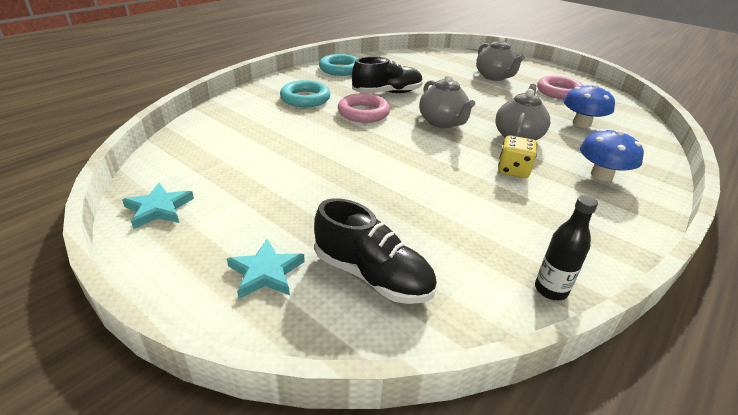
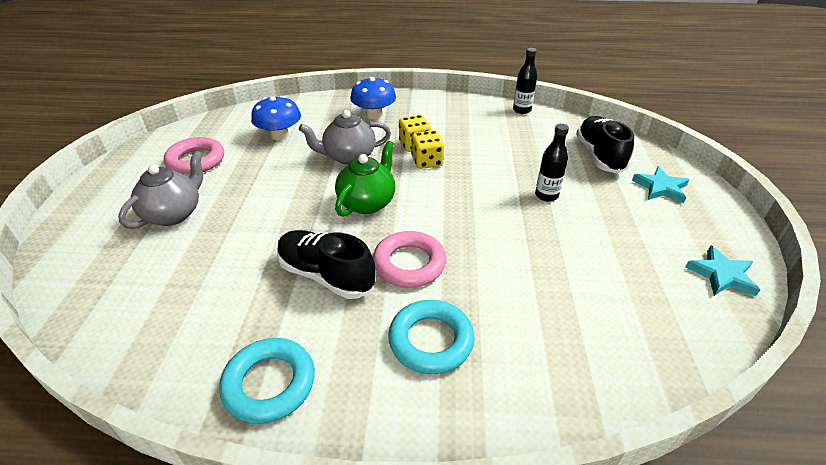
camera: 125 degrees left, 5 degrees up
grey teapot [419,75,475,128] -> green teapot [335,141,395,217]
none -> yellow dice [411,130,445,169]
none -> black bottle [535,124,569,202]

